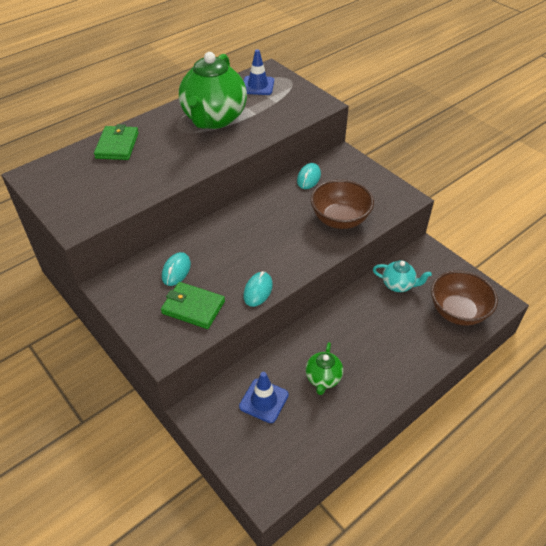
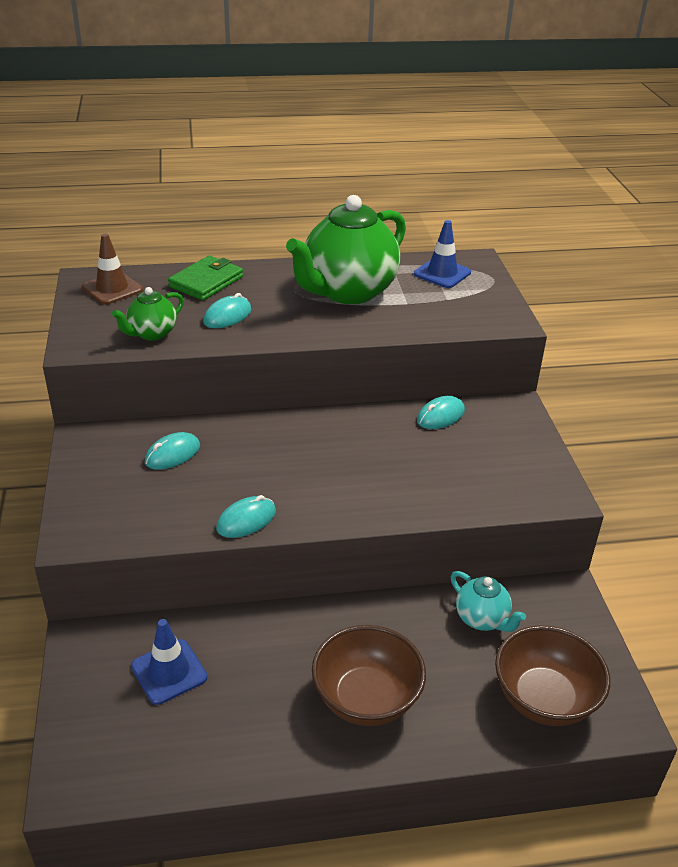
camera: 30 degrees right, 10 degrees down
green wallet [161,282,225,329] -> none
green teapot [305,342,343,395] -> green teapot moved to [112,287,184,340]
brown bowl [311,179,374,229] -> brown bowl moved to [312,625,426,726]
none -> brown traffic cone [82,233,143,305]
none -> turquoise mouse [203,293,251,328]

